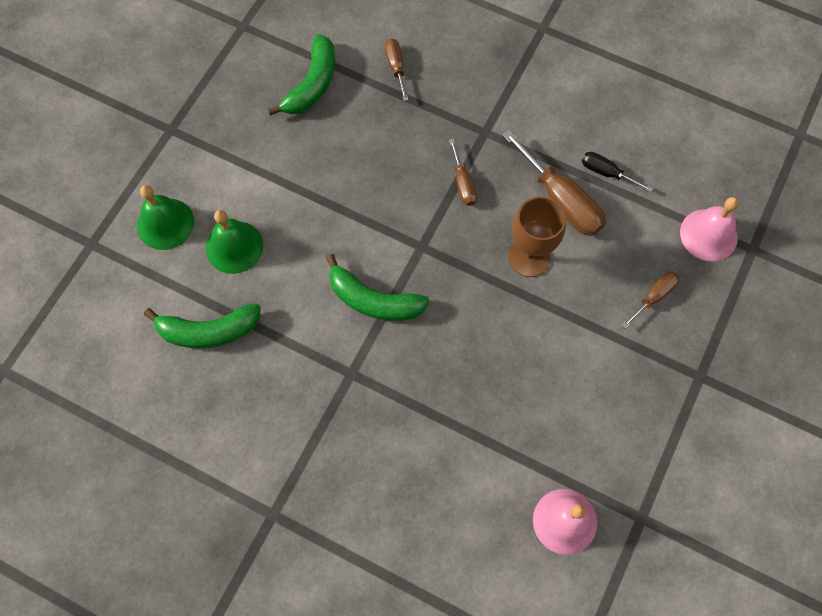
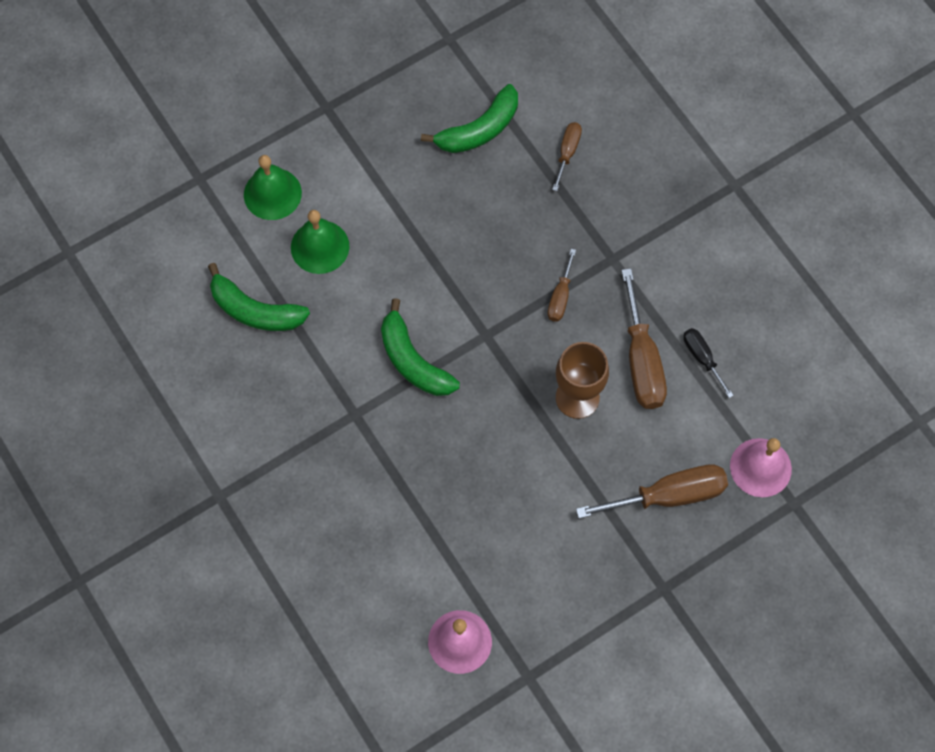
camera: 30 degrees right, 0 degrees up
brown screwdriver [621,271,679,328] -> brown screwdriver [576,464,728,519], size x1.84

